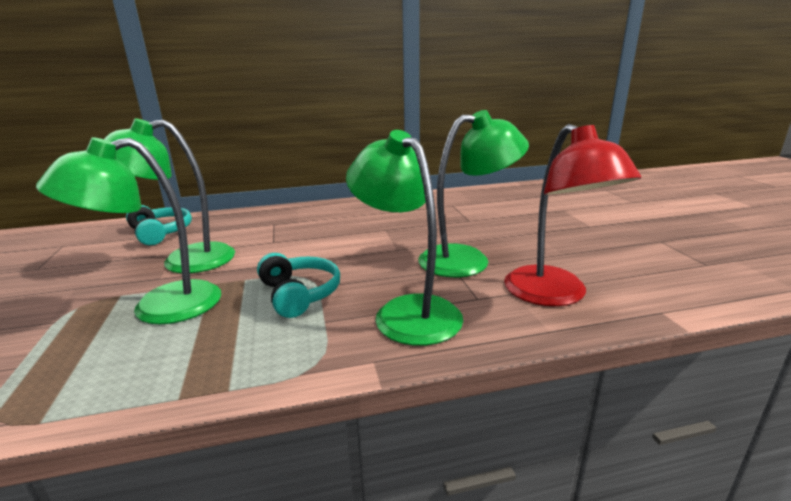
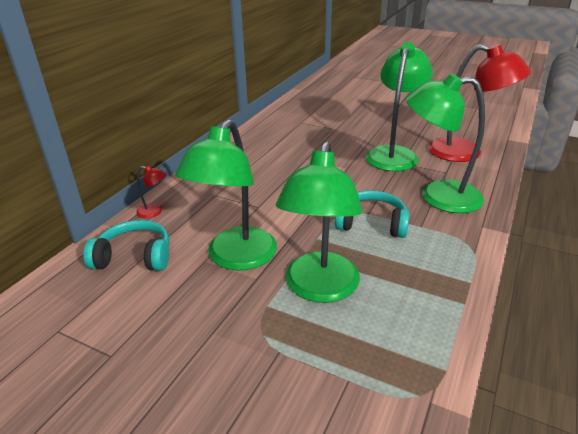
camera: 50 degrees left, 10 degrees up
none -> red lamp [136,165,167,218]

